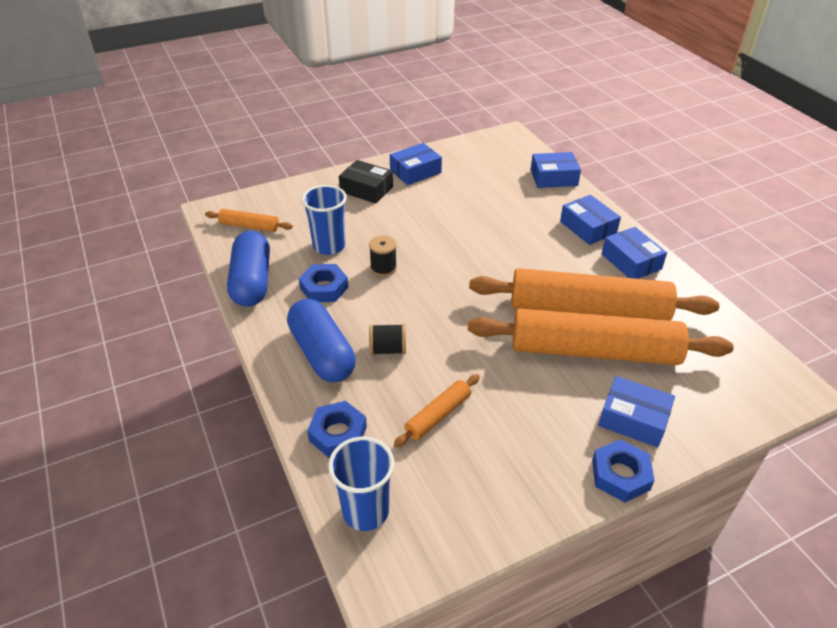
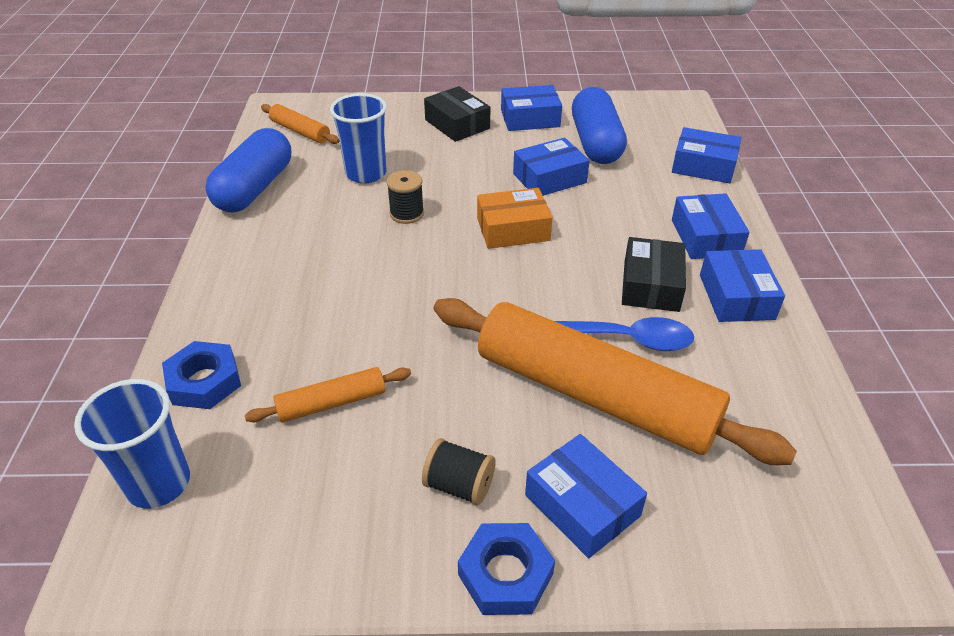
camera: 25 degrees right, 0 degrees up
blue capsule [287,299,356,382] -> blue capsule moved to [572,87,627,164]
blue nut [299,264,348,302] -> none
black spool [369,324,406,355] -> black spool moved to [422,438,495,505]
orange rolling pin [469,268,719,321] -> blue spoon [555,317,694,351]
none -> orange box [477,188,553,249]
none -> blue box [513,138,590,196]
none -> black box [622,237,686,312]

